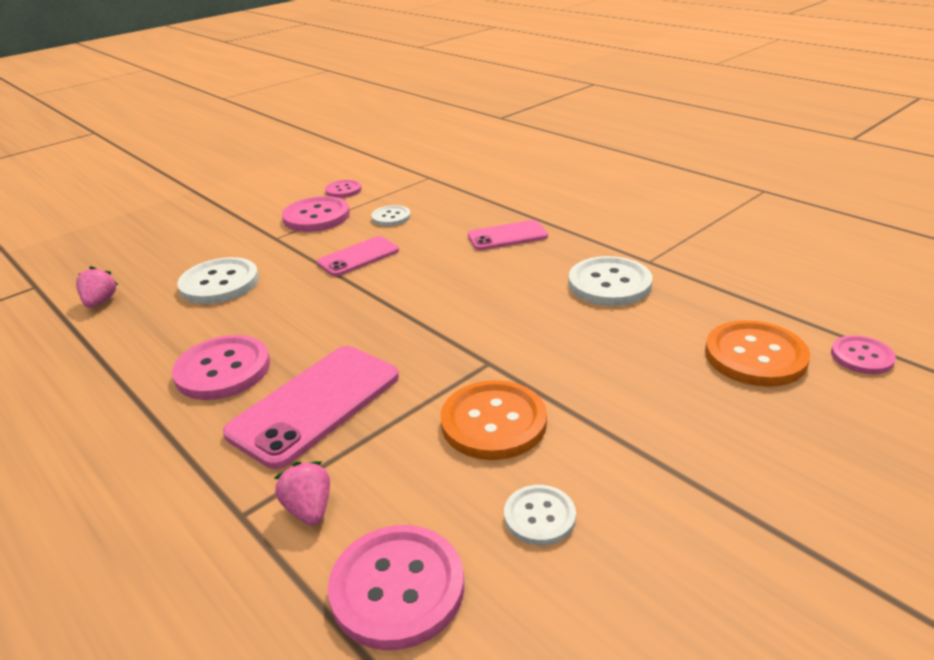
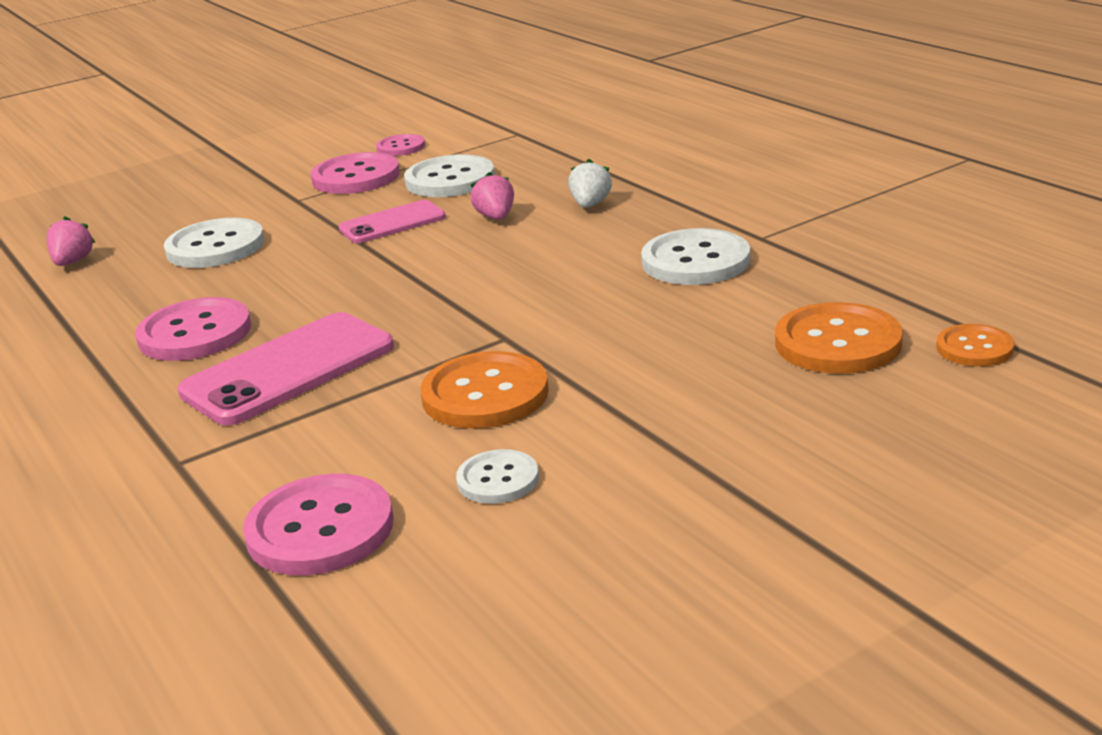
camera: 10 degrees right, 5 degrees down
pink strawberry [274,461,330,526] -> pink strawberry moved to [471,172,514,220]
white button [371,205,411,226] -> white button [404,154,495,197], size x1.73
pink phone [468,220,548,250] -> white strawberry [568,159,612,208]
pink button [831,335,896,374] -> orange button [936,324,1014,367]

